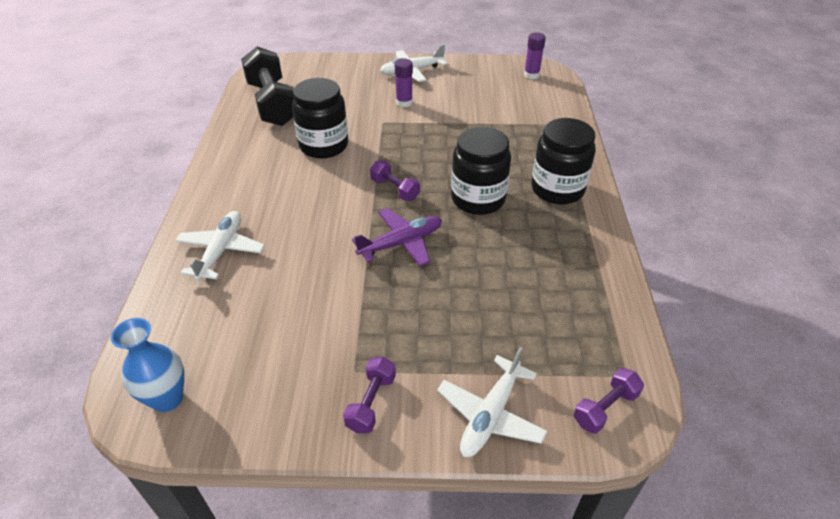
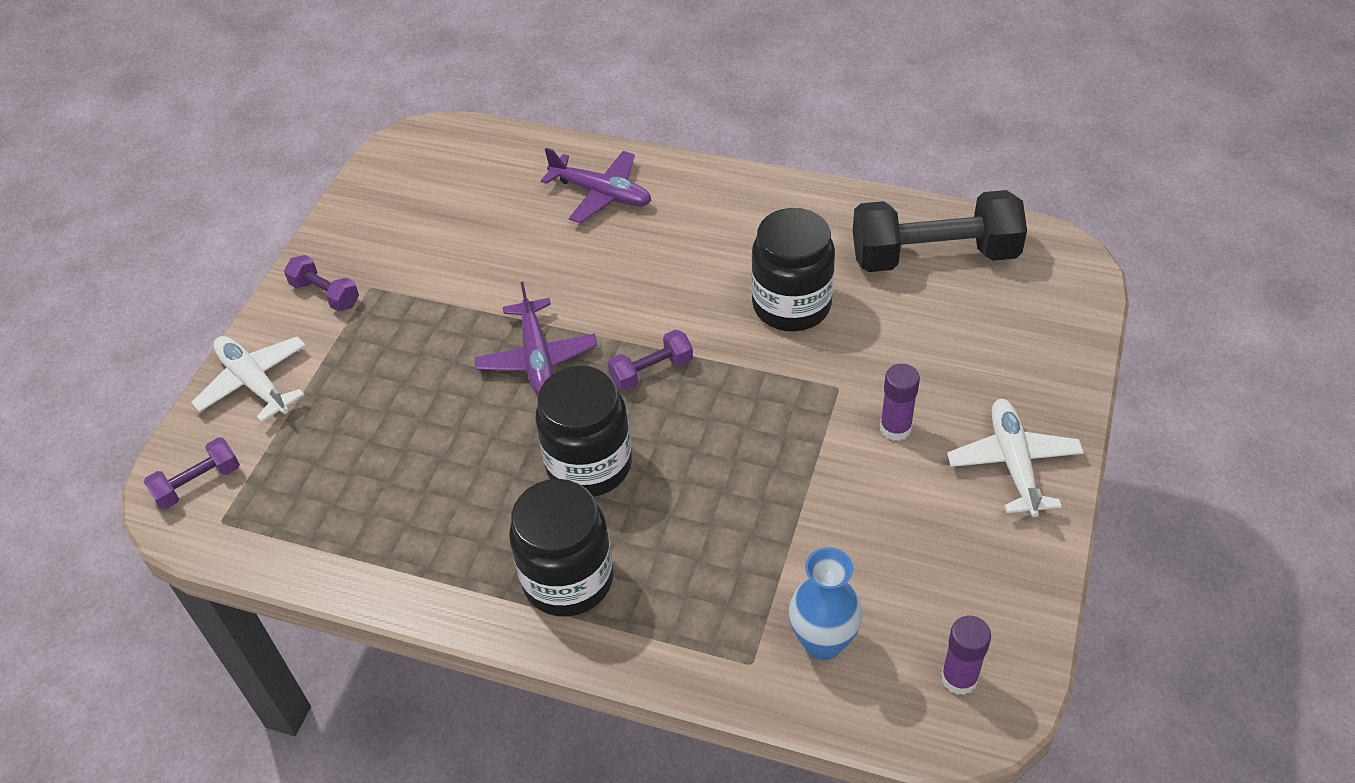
camera: 110 degrees right, 5 degrees up
blue vase [111,318,184,412] -> blue vase moved to [789,547,863,660]
white plane [175,211,265,281] -> purple plane [541,148,652,223]
purple dumbbell [573,368,644,434] -> purple dumbbell turned 75 degrees clockwise [144,437,240,510]

